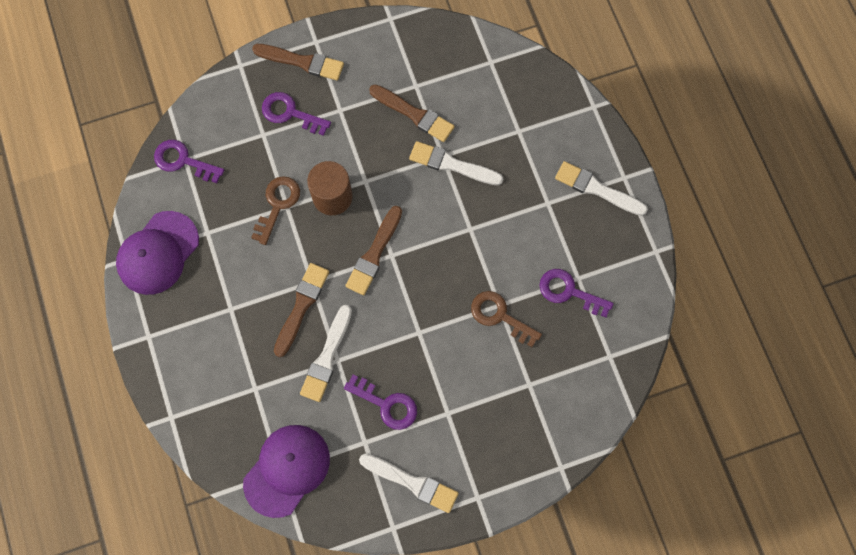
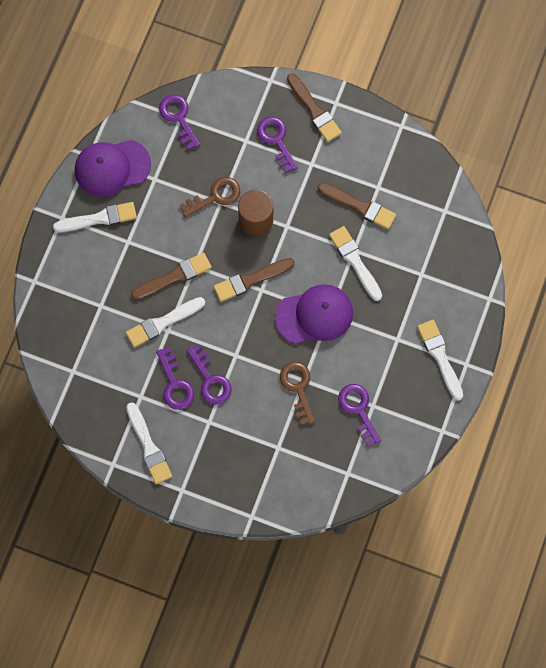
camera: 40 degrees right, 0 degrees up
purple cap [243,425,330,518] -> purple cap moved to [275,284,353,344]
brown brush [369,84,455,142] -> brown brush turned 45 degrees counterclockwise [318,183,396,229]
none -> white brush [53,202,137,233]
none -> purple key [187,345,232,405]

